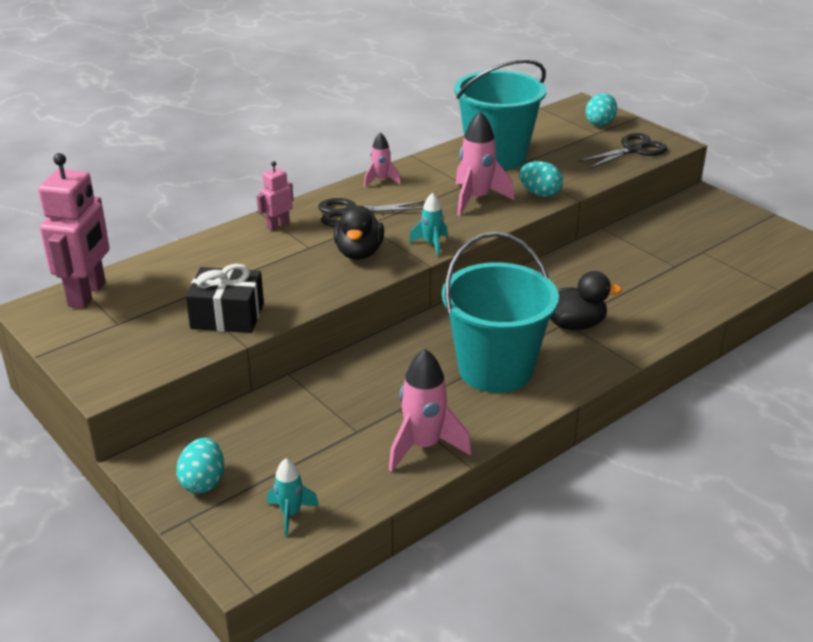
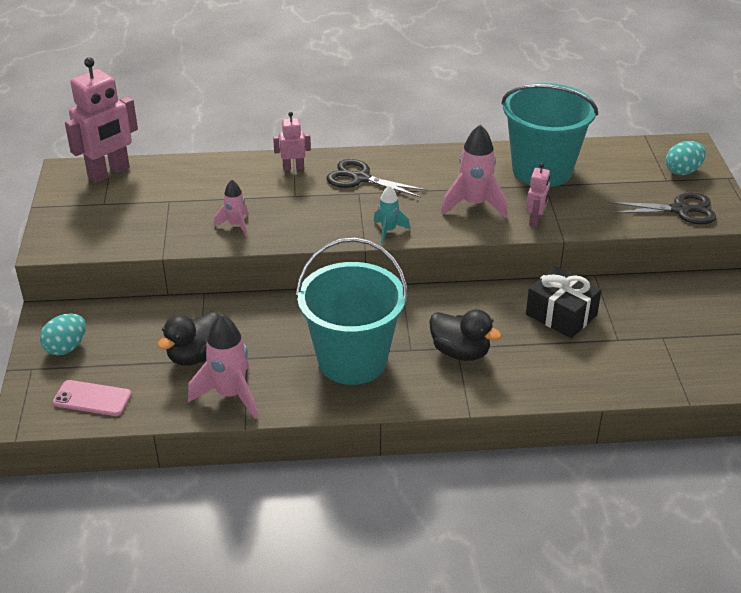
camera: 35 degrees right, 5 degrees up
black gift [186,264,264,333] -> black gift moved to [526,266,602,338]
turquoise rocket [267,458,319,536] -> pink phone [53,380,132,416]
black duck [334,206,384,260] -> black duck moved to [157,312,219,366]
pink rocket [364,132,401,187] -> pink rocket moved to [214,180,248,236]
turquoise egg [519,161,563,197] -> pink robot [526,163,550,227]

